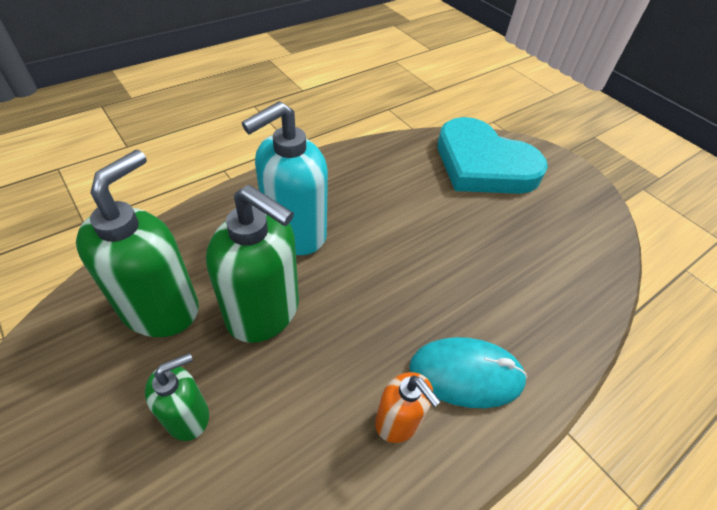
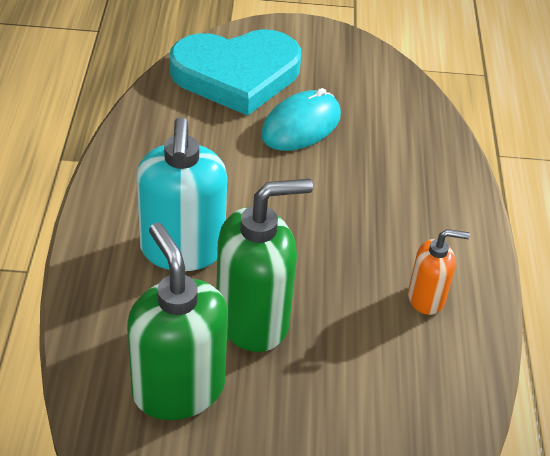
camera: 50 degrees left, 5 degrees down
green soap dispenser [145,353,209,441] -> none
turquoise mouse [409,337,527,408] -> turquoise mouse moved to [261,88,341,151]

